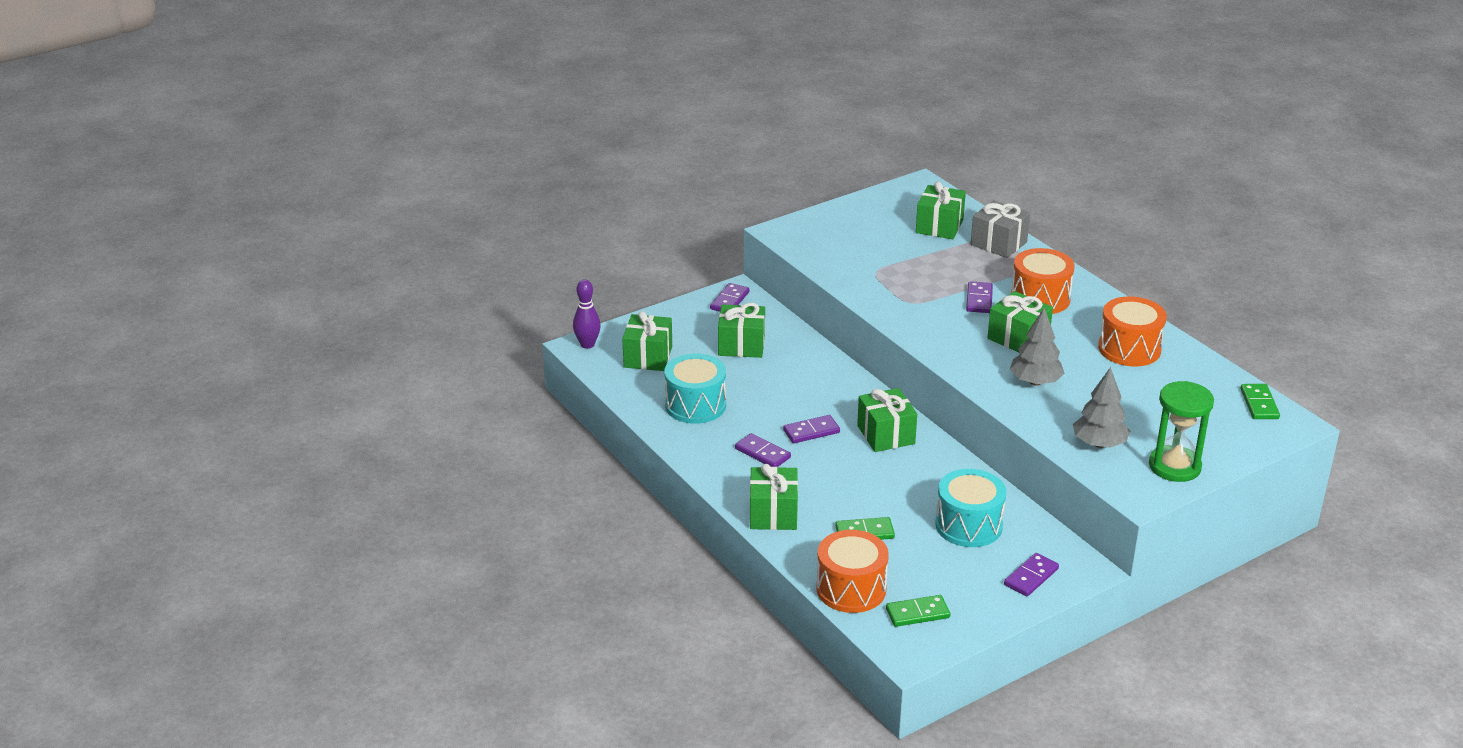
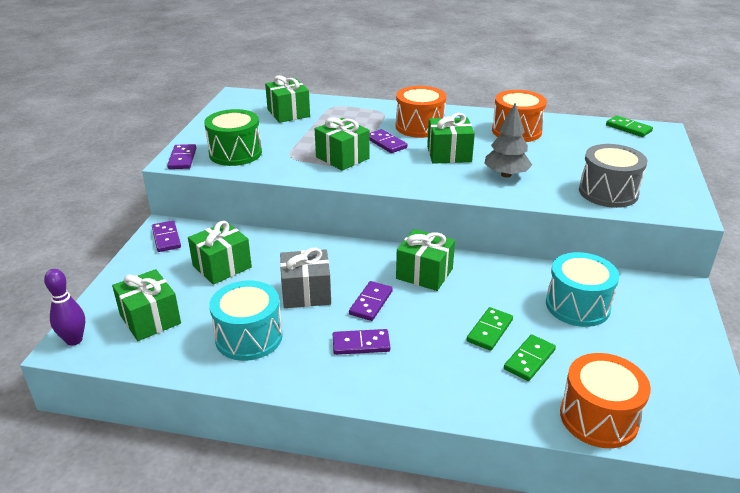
camera: 45 degrees left, 0 degrees up
green gift [750,464,798,530] -> green gift moved to [315,117,369,171]
green domino [886,595,950,627] -> green domino moved to [467,307,513,351]
grey gift [971,200,1030,258] -> grey gift moved to [280,248,331,308]
purple domino [1004,553,1059,597] -> purple domino moved to [167,144,196,169]
grey tree [1073,367,1130,448] -> grey drum [579,144,647,208]
green hourglass [1149,381,1214,482] -> none
none -> green drum [204,109,262,166]

